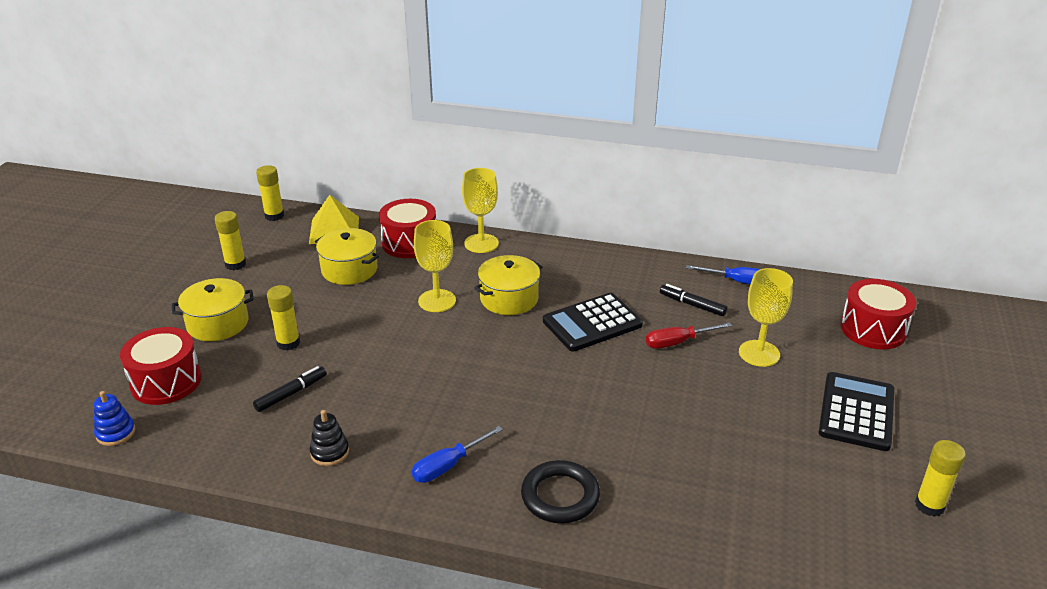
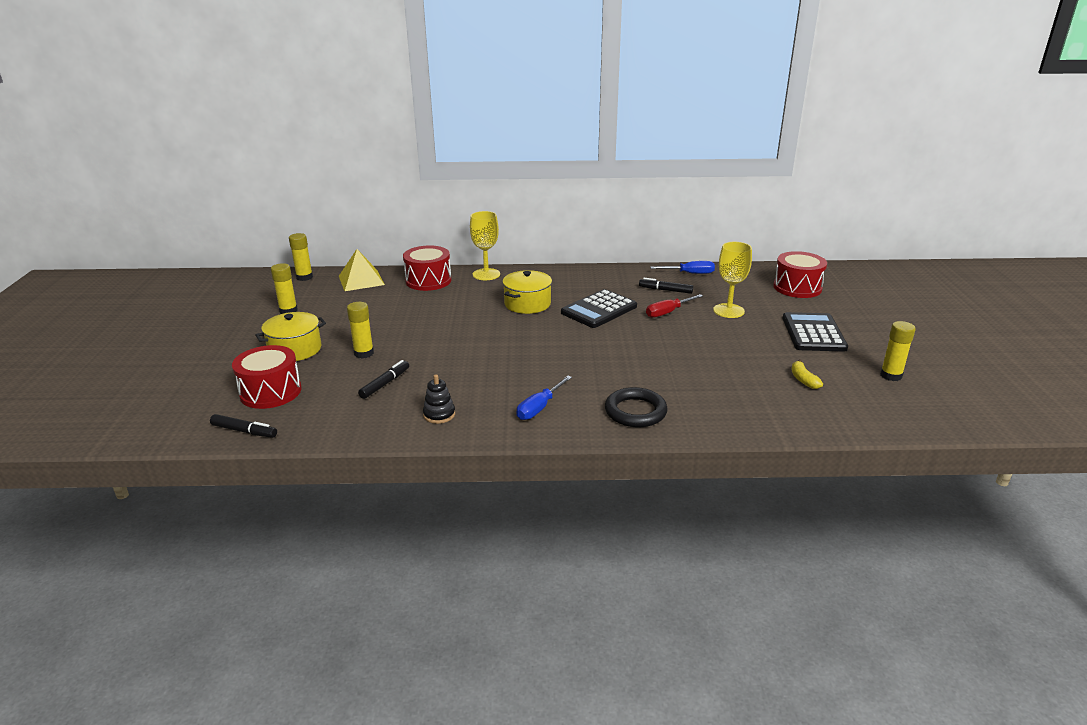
camera: 15 degrees left, 5 degrees down
blue stacking toy [94,391,135,446] -> black marker [210,414,277,438]
yellow pot [315,228,380,285] -> none
yellow goblet [414,220,456,312] -> none
none -> yellow banana [791,359,823,389]

